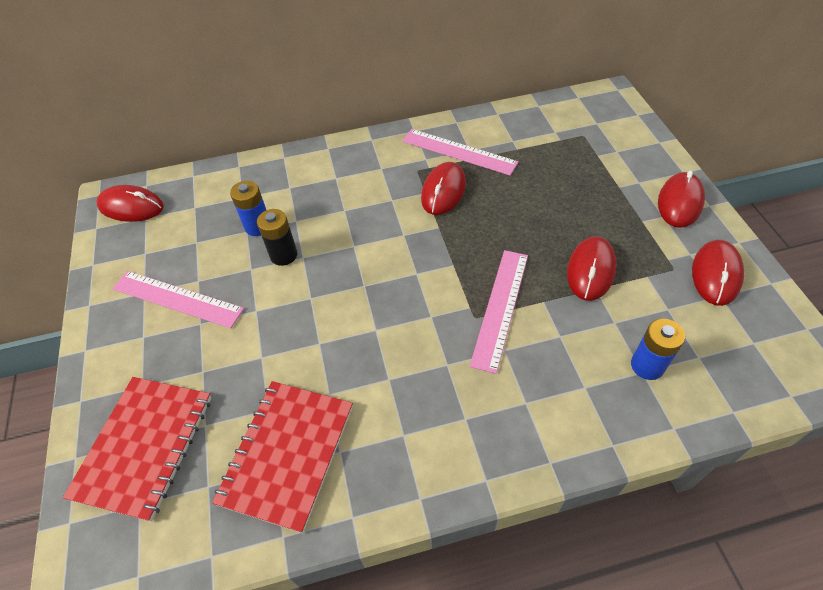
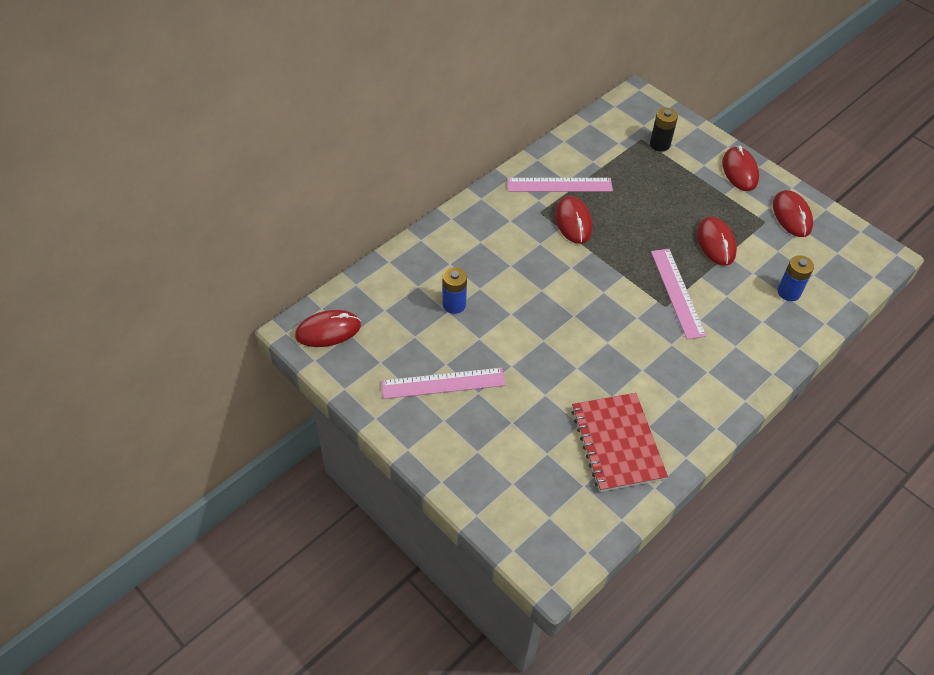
camera: 35 degrees left, 0 degrees up
red notebook [63,377,211,522] -> none
black battery [257,209,297,266] -> black battery moved to [650,108,678,152]

